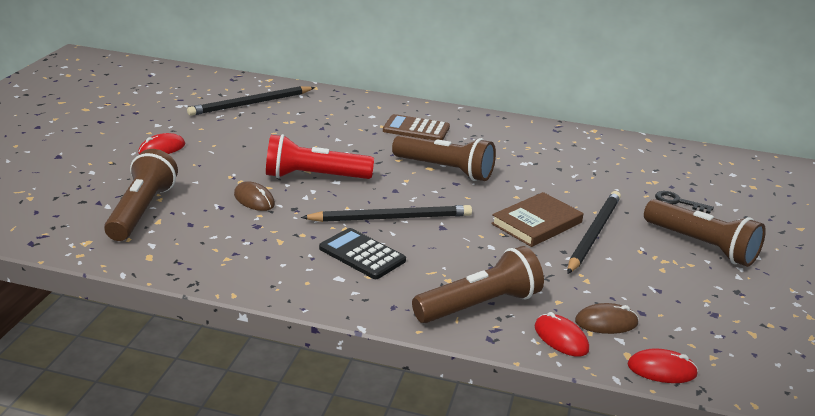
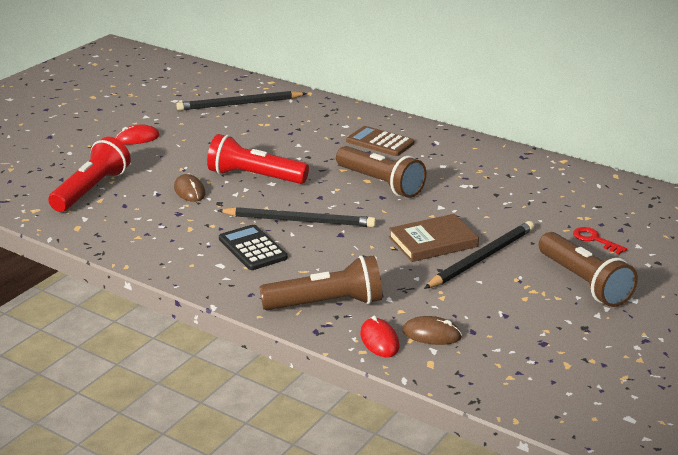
camera: 20 degrees right, 0 degrees up
brown flashlight [104,149,178,241] -> red flashlight [48,137,131,212]
red mouse [628,349,698,383] -> none
black key [655,191,714,214] -> red key [573,227,627,254]

